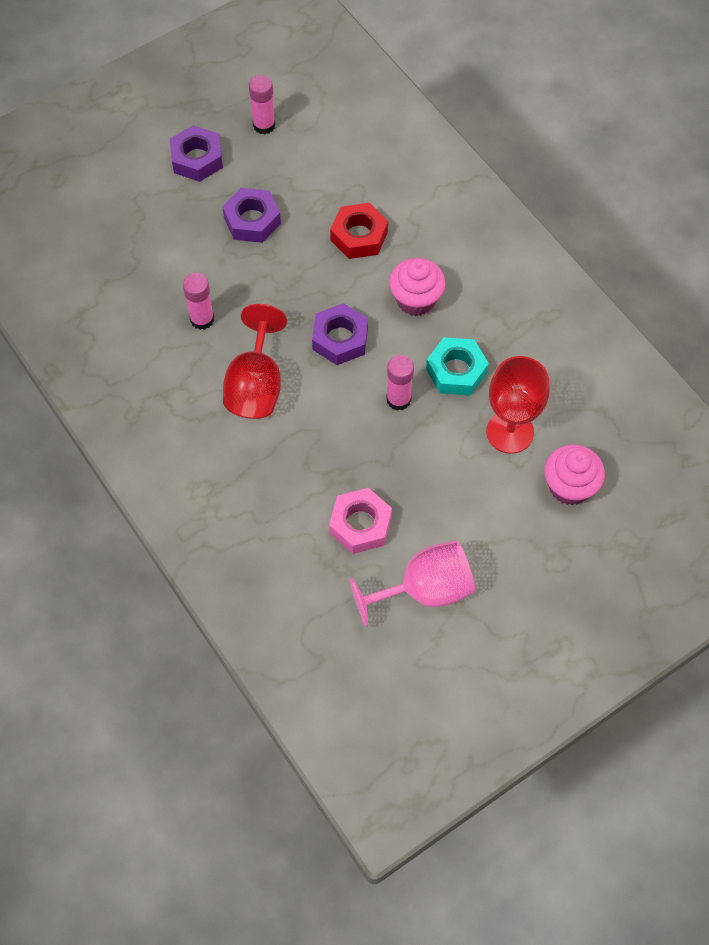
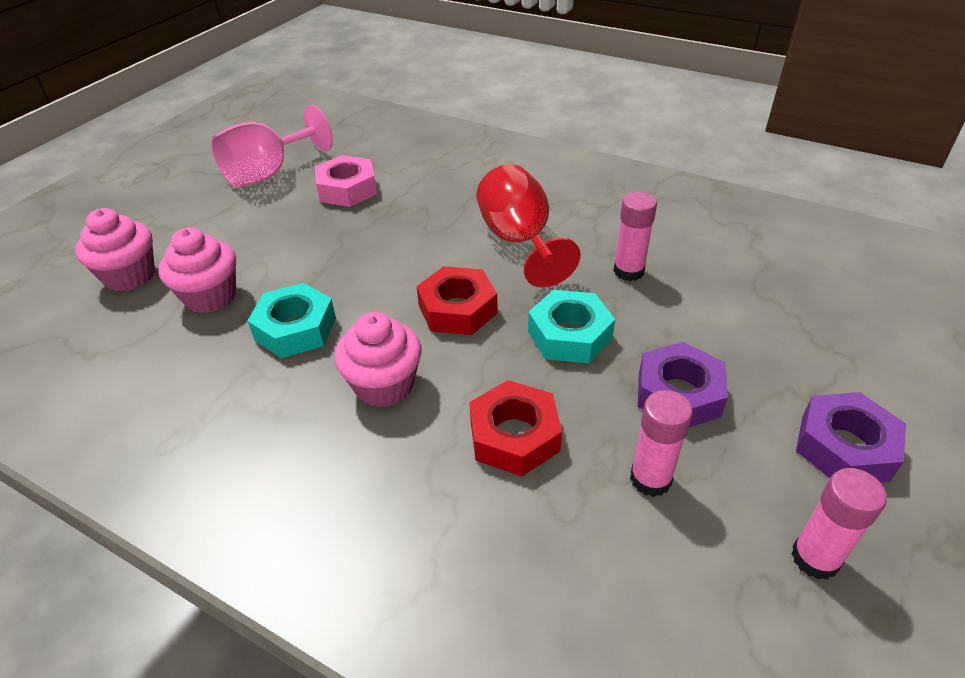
camera: 155 degrees right, 20 degrees down
purple nut [312,303,368,365] -> red nut [416,266,498,335]
pink glue stick [386,355,414,411] -> pink glue stick moved to [630,390,693,497]
red goblet [486,356,549,454] -> pink cupcake [158,227,236,313]
none -> turquoise nut [528,290,615,363]

